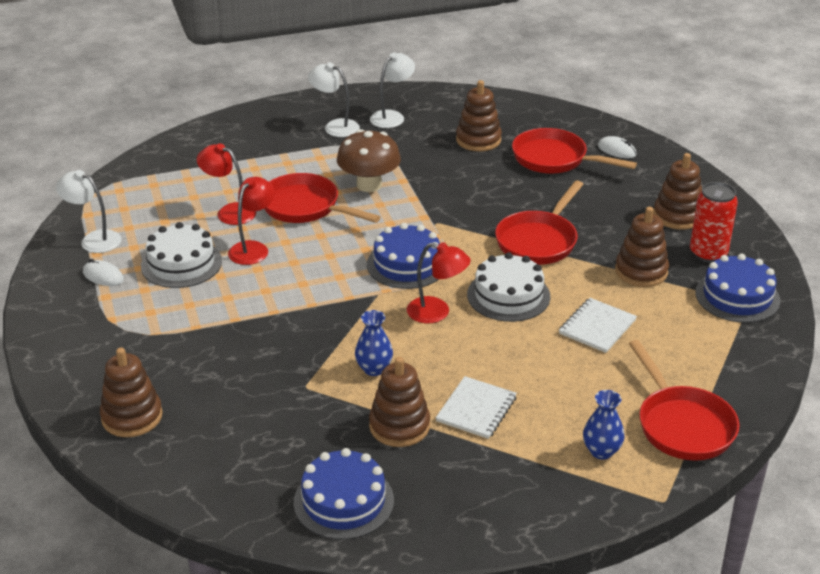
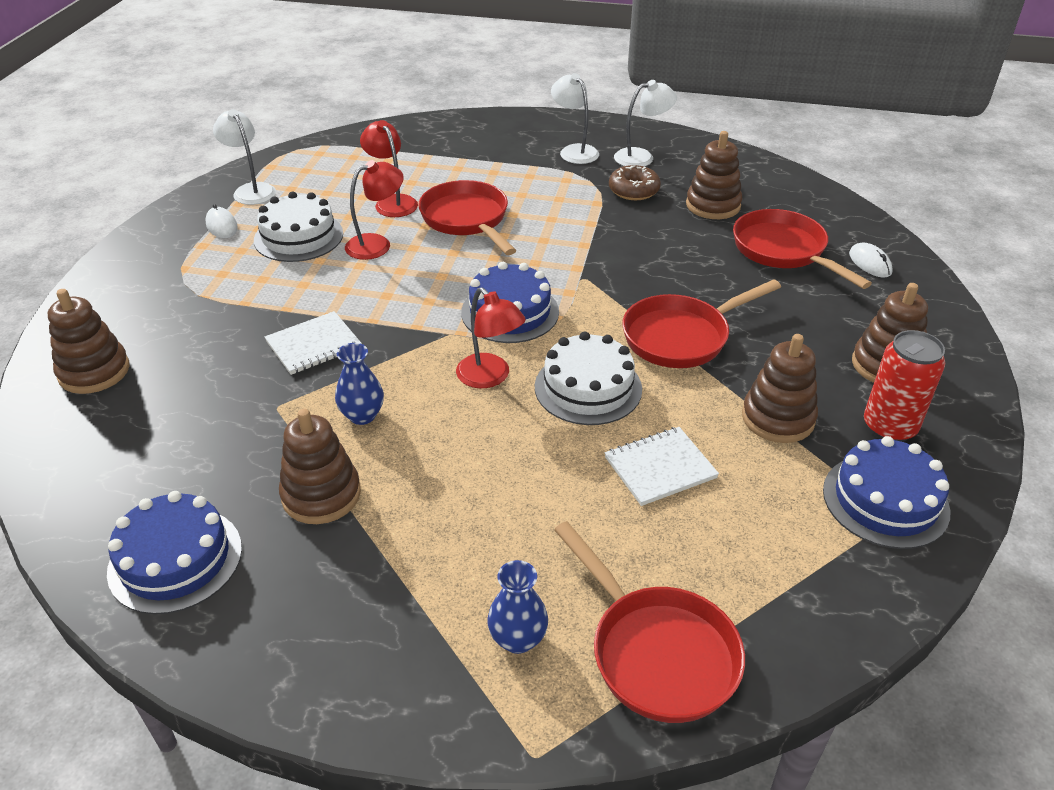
camera: 30 degrees right, 5 degrees up
brown mushroom [337,129,401,192] -> none
white notebook [436,376,517,439] -> white notebook moved to [265,311,362,375]
red pan [629,340,740,461] -> red pan turned 45 degrees counterclockwise [554,521,745,723]
none -> brown donut [609,165,661,200]

